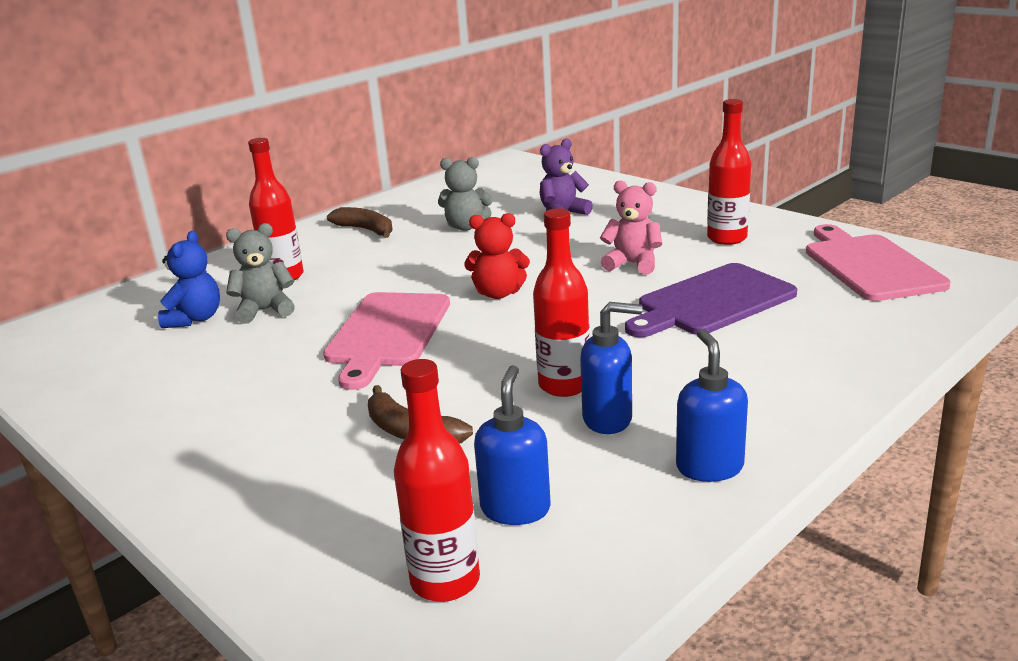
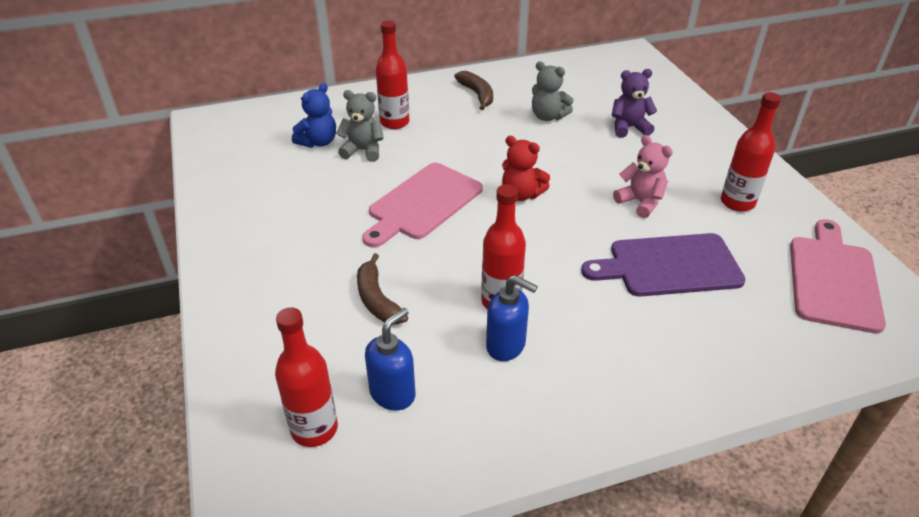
camera: 25 degrees right, 15 degrees up
blue soap dispenser [676,329,748,482] -> none

